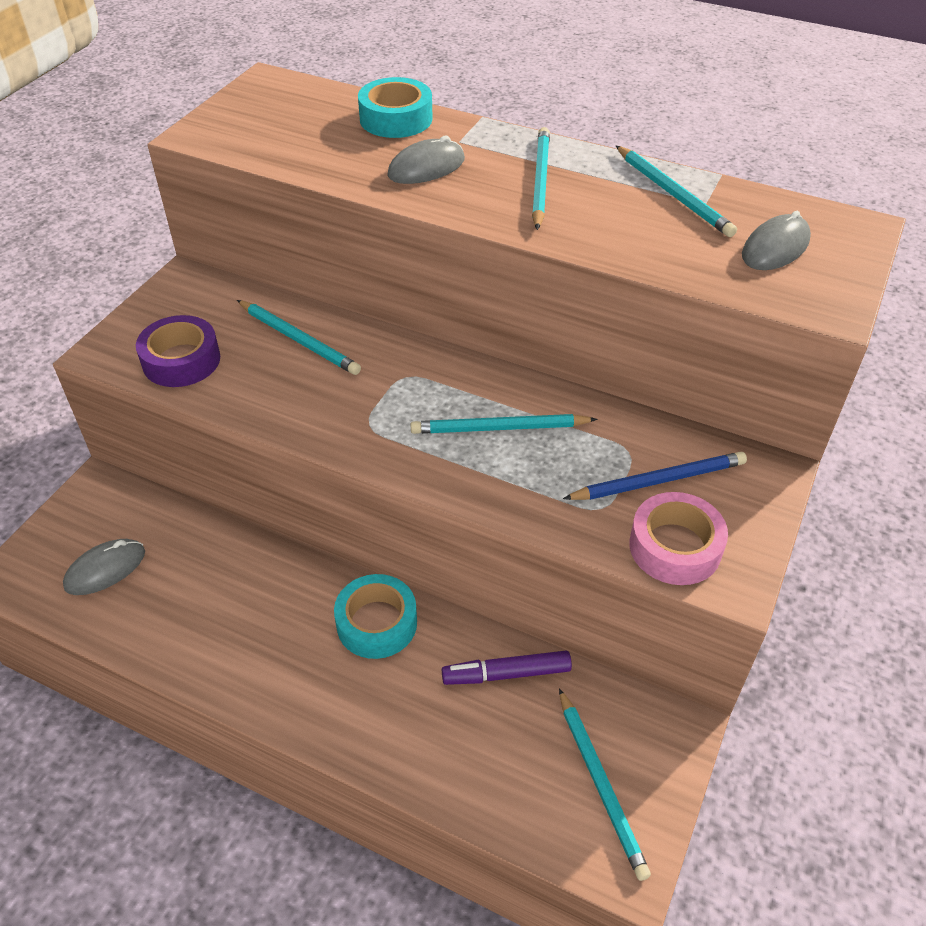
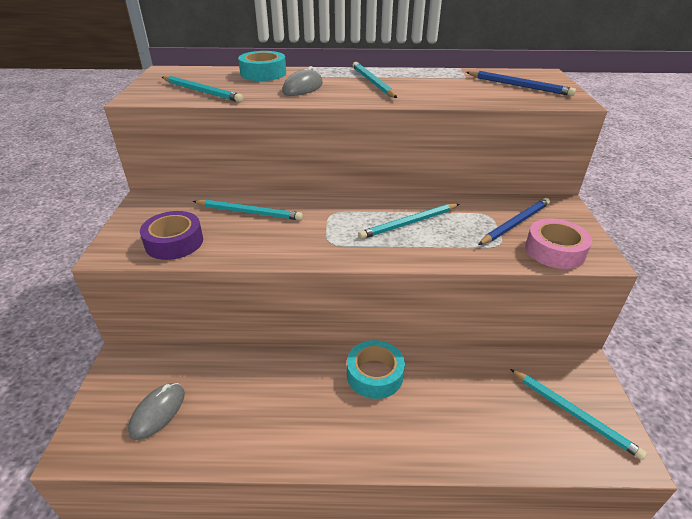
camera: 25 degrees left, 10 degrees down
purple marker [442,651,572,685] -> none
turquoise pencil [616,146,737,237] -> turquoise pencil moved to [162,76,243,102]
grey mouse [742,211,811,270] -> blue pencil [466,71,576,96]

